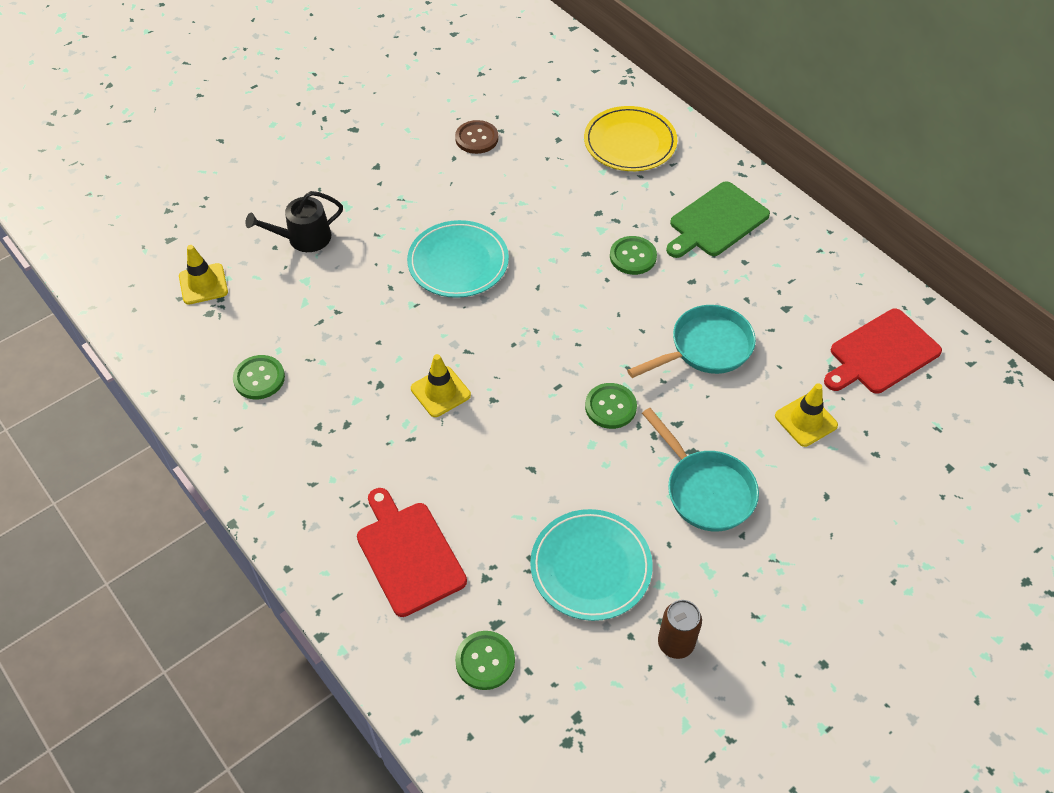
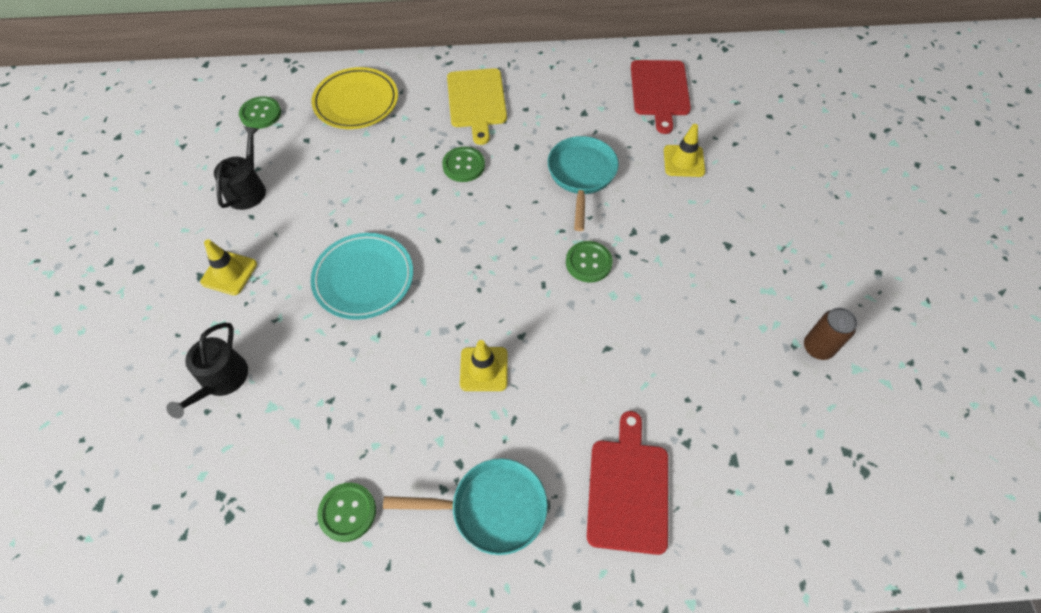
camera: 55 degrees left, 5 degrees up
yellow traffic cone [179,245,228,305] -> yellow traffic cone moved to [200,239,257,295]
red cutting board [357,488,467,617] -> red cutting board turned 90 degrees clockwise [587,411,668,555]
brown button [455,120,498,154] -> black watering can [214,126,266,210]
green button [455,631,515,690] -> green button moved to [239,96,281,129]
turquoise plate [530,509,653,621] -> none
turquoise pan [642,408,759,531] -> turquoise pan moved to [383,458,548,555]
green cutting board [666,181,770,258] -> yellow cutting board [447,68,507,145]

